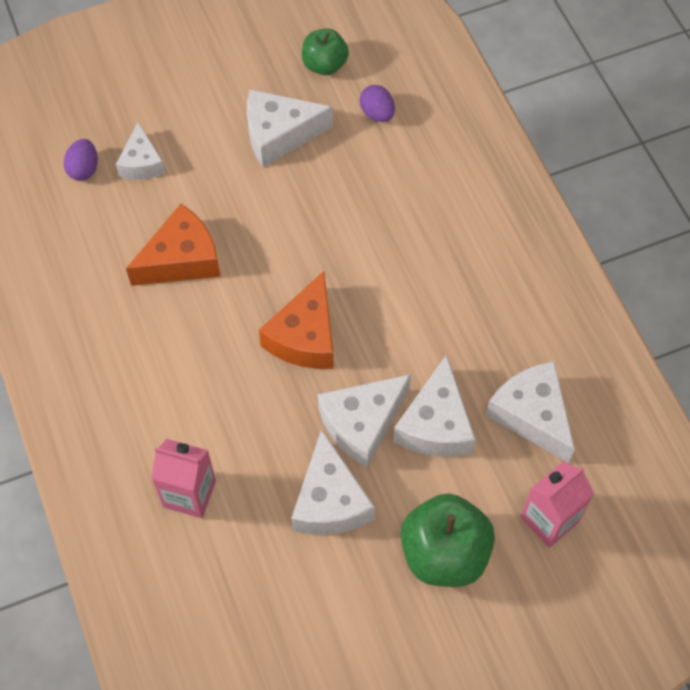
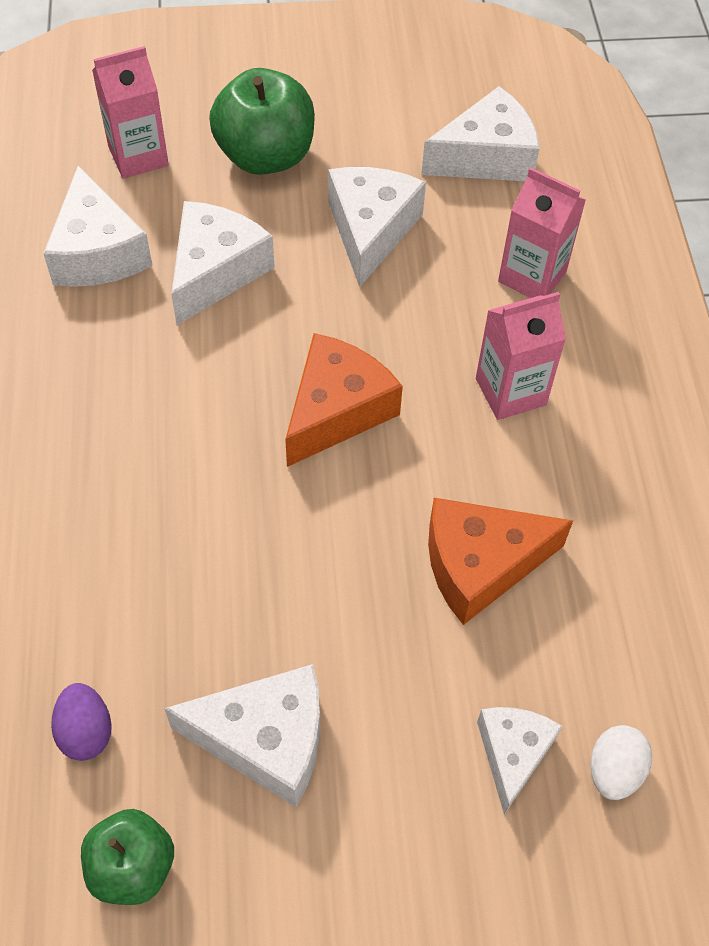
camera: 165 degrees left, 5 degrees down
purple egg [64,139,98,181] -> white egg [591,725,652,800]
white cheese [318,374,411,468] -> white cheese moved to [421,86,540,181]
none -> pink carton [476,292,566,420]

